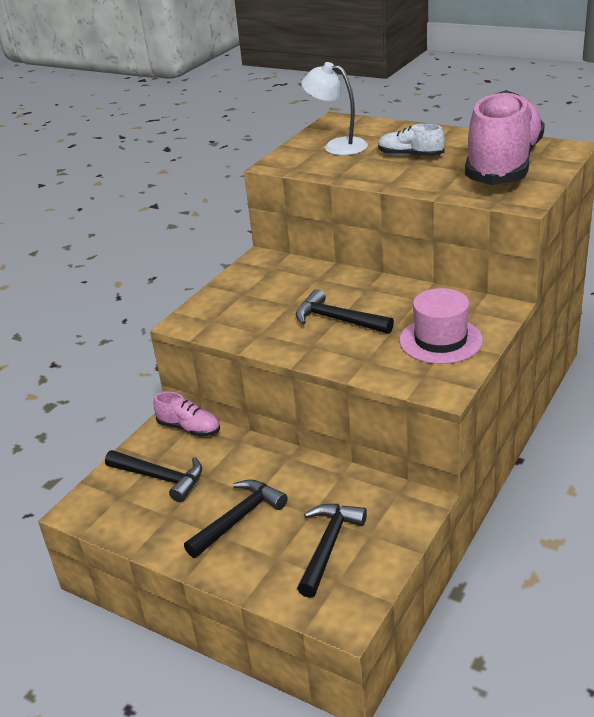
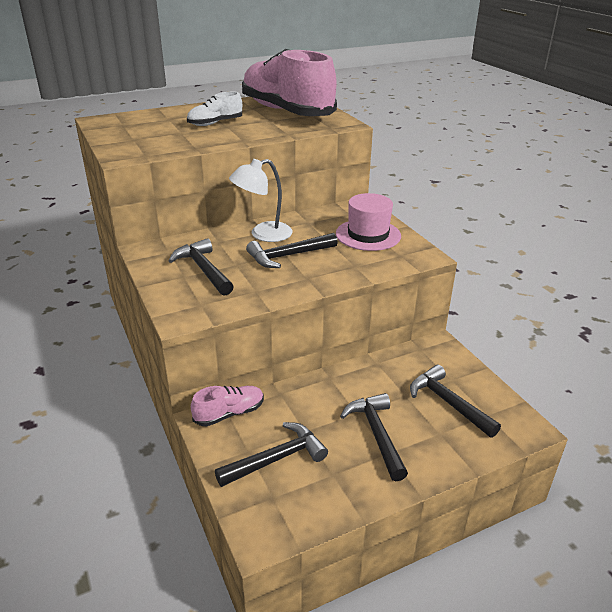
camera: 60 degrees left, 0 degrees up
white lamp [302,62,368,156] -> white lamp moved to [229,159,293,242]
none -> black hammer [169,238,234,296]

